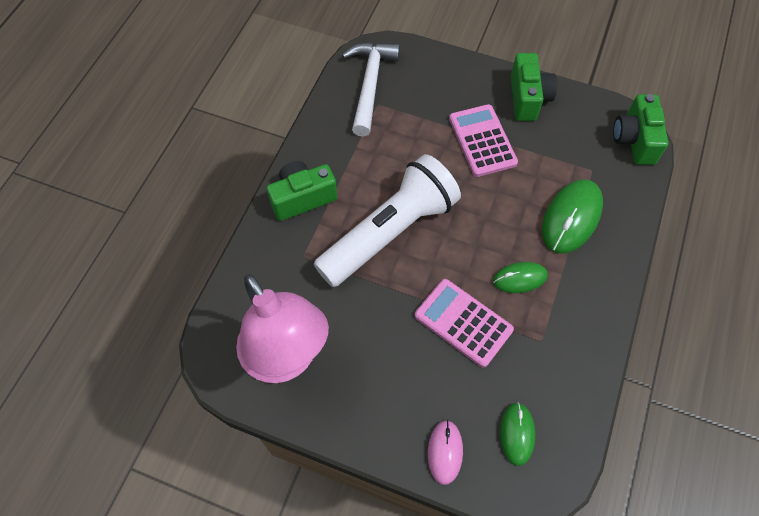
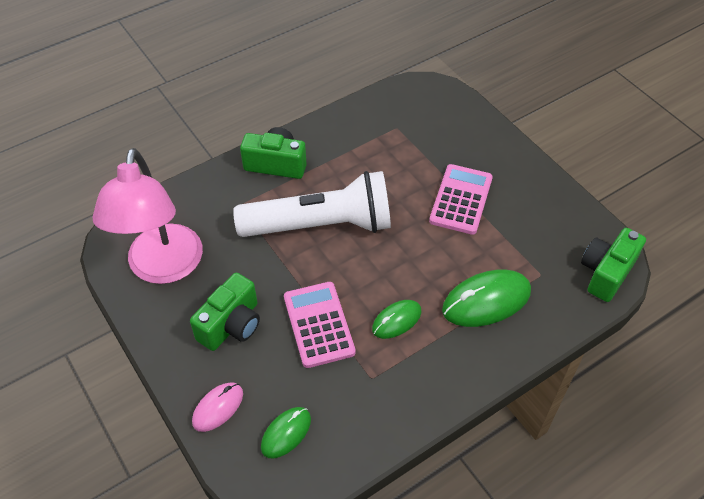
camera: 35 degrees right, 10 degrees down
white hammer [342,42,400,137] -> none
green mouse [493,262,548,293] -> green mouse turned 60 degrees counterclockwise [372,300,421,339]
green camera [511,53,557,121] -> green camera moved to [190,272,260,351]

